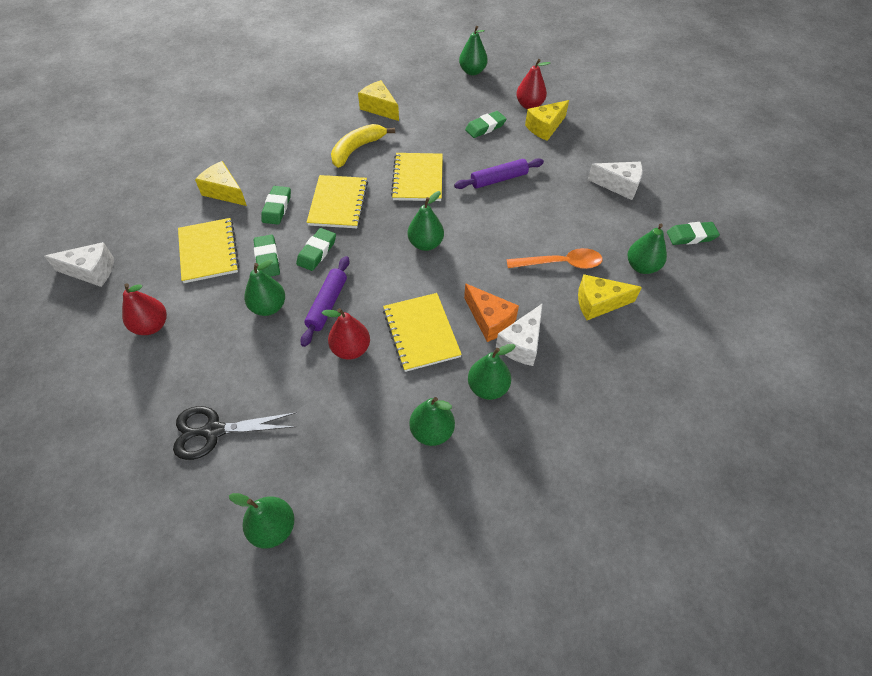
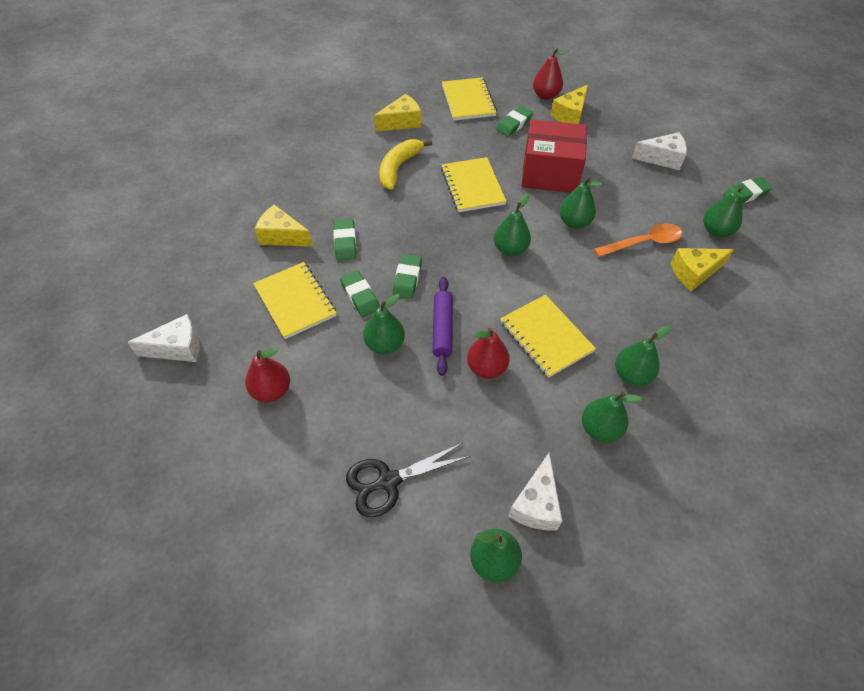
camera: 15 degrees left, 0 degrees up
yellow notebook [306,175,368,228] -> yellow notebook moved to [442,77,497,120]
yellow cheese [358,80,399,121] -> yellow cheese turned 120 degrees clockwise [374,94,421,132]
purple rolling pin [454,158,544,189] -> red box [522,119,587,193]
green pear [459,26,488,75] -> green pear moved to [559,177,603,229]
orange cheese [464,283,519,342] -> none
white cheese [496,303,543,366] -> white cheese moved to [508,453,562,531]

